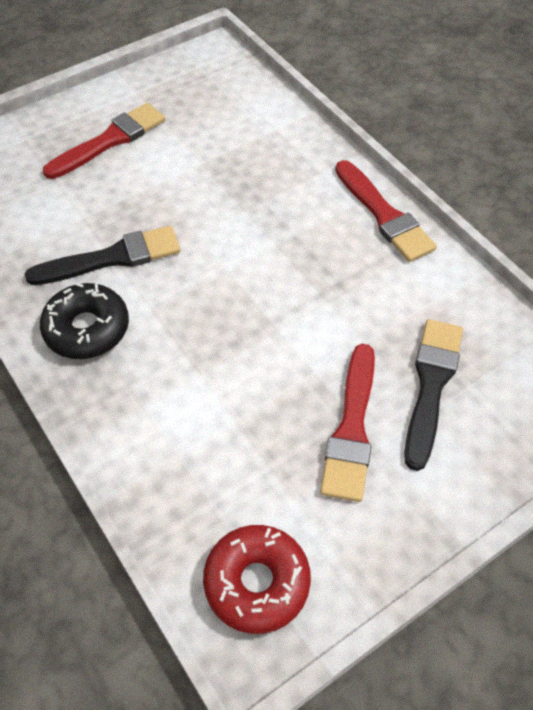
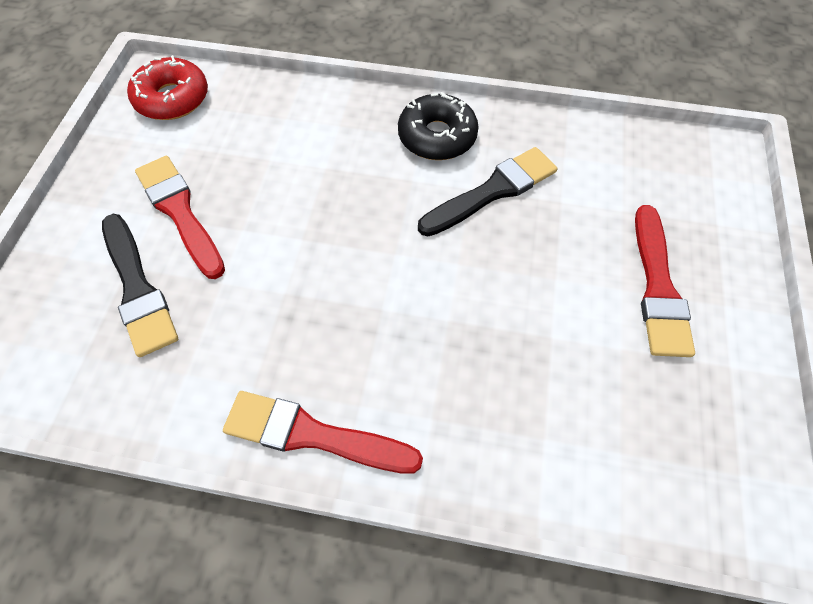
camera: 135 degrees right, 5 degrees up
black brush [25,226,181,285] -> black brush turned 150 degrees counterclockwise [418,147,557,236]

